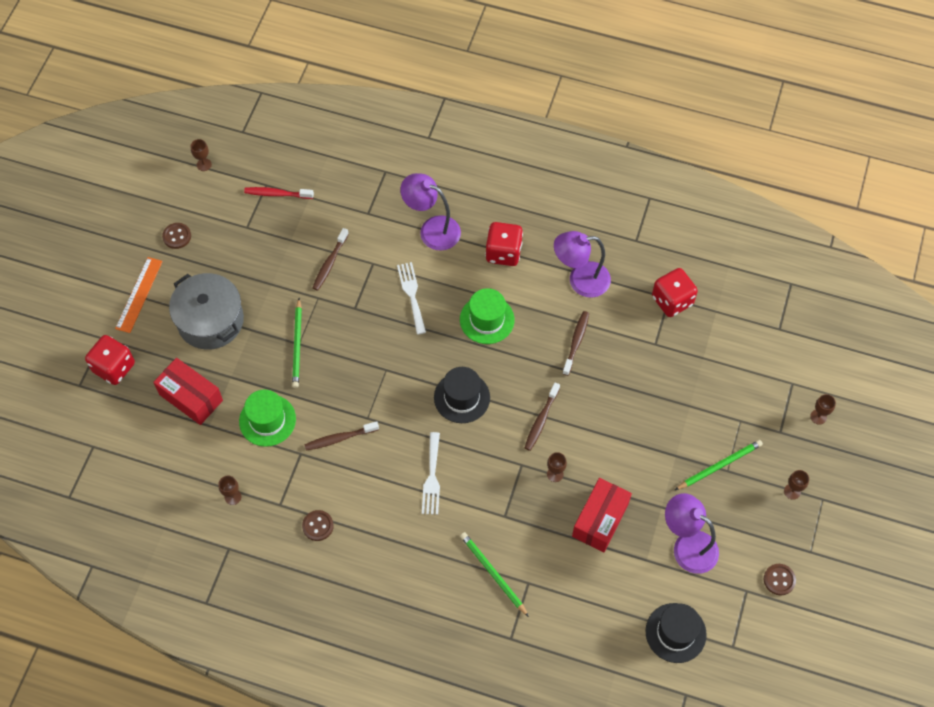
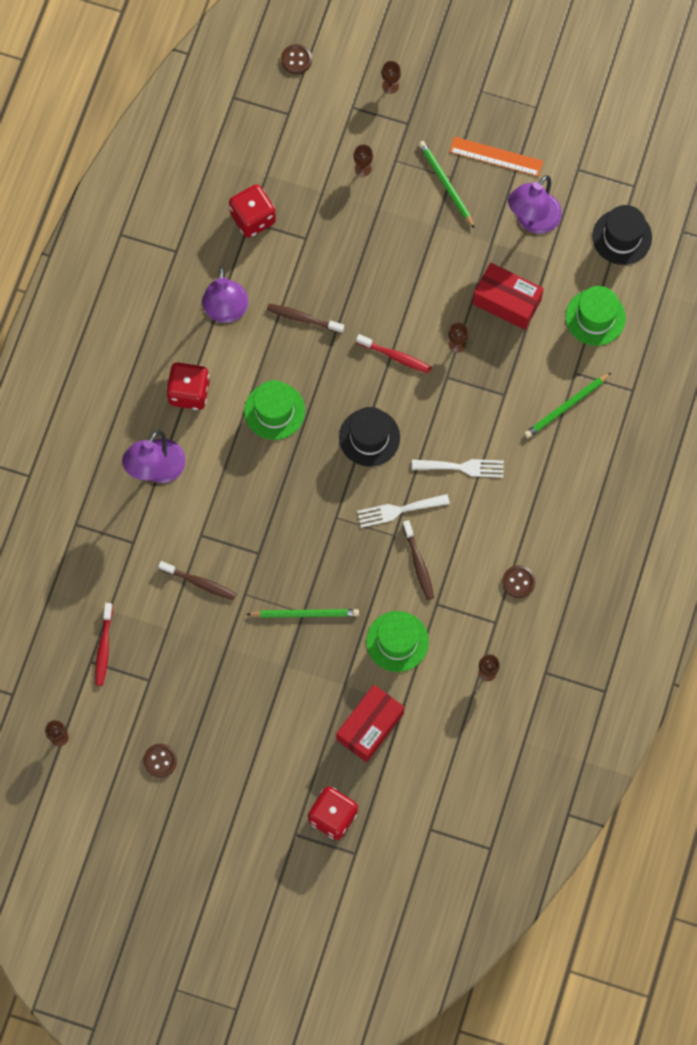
camera: 90 degrees left, 10 degrees up
orange ruler [115,257,163,333] -> orange ruler moved to [449,137,543,177]
grey pot [169,273,244,350] -> none
white fork [397,262,426,334] -> white fork moved to [357,494,450,528]
brown toothbrush [525,383,560,451] -> red toothbrush [356,334,432,374]
brown button [764,564,796,596] -> brown button moved to [281,44,312,74]
brown goblet [784,470,809,500] -> brown goblet moved to [354,145,373,177]
none -> green hat [565,286,626,346]

